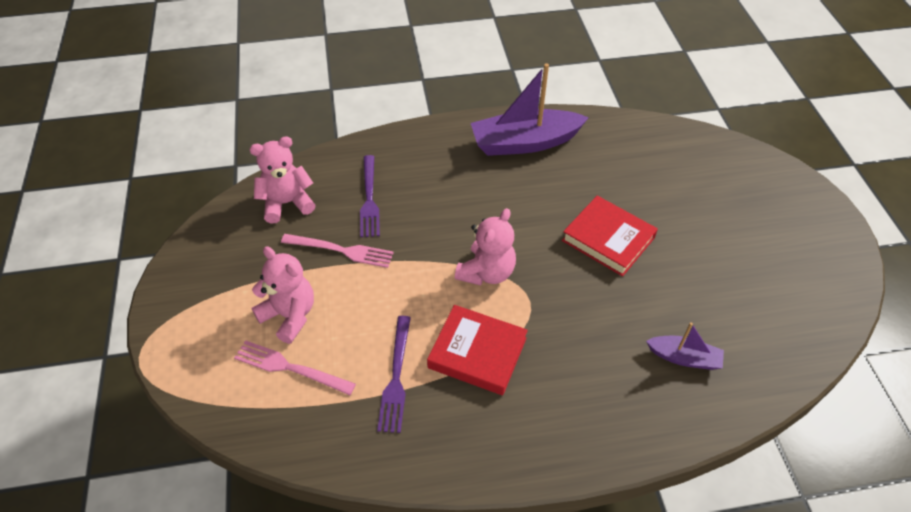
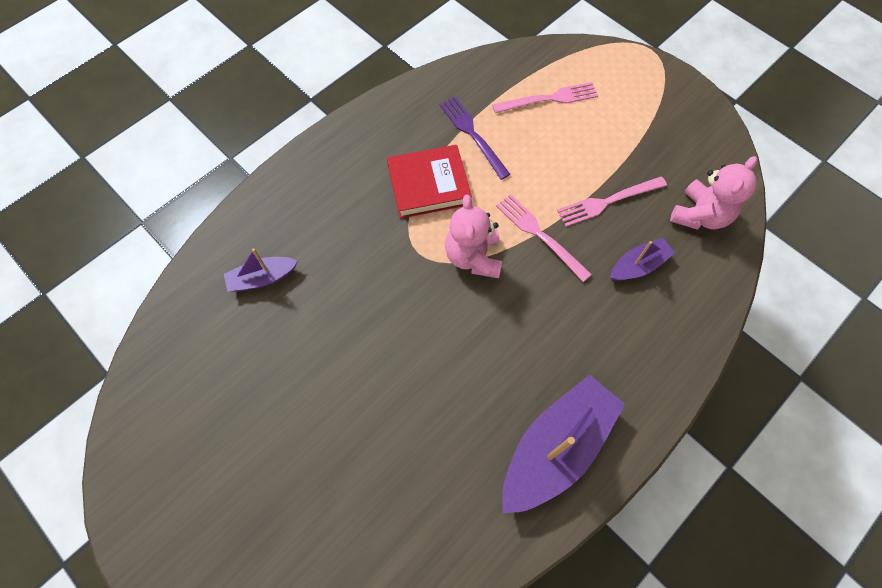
camera: 145 degrees right, 15 degrees up
pink teddy bear [251,246,314,344] -> none
purple fork [360,155,380,237] -> purple boat [610,238,675,281]
red book [562,196,658,276] -> none
none -> pink fork [496,194,592,282]

